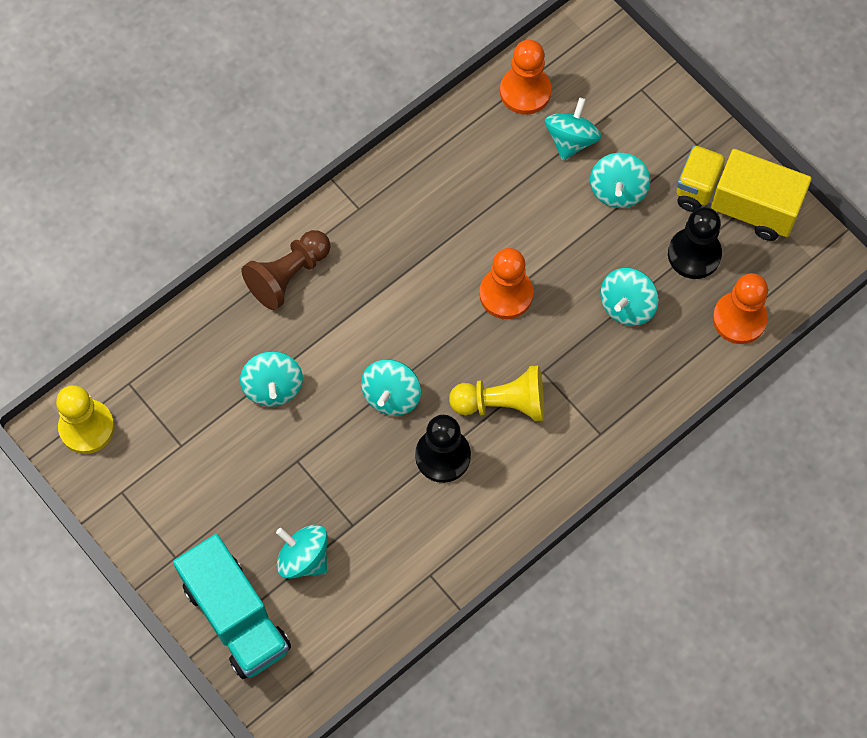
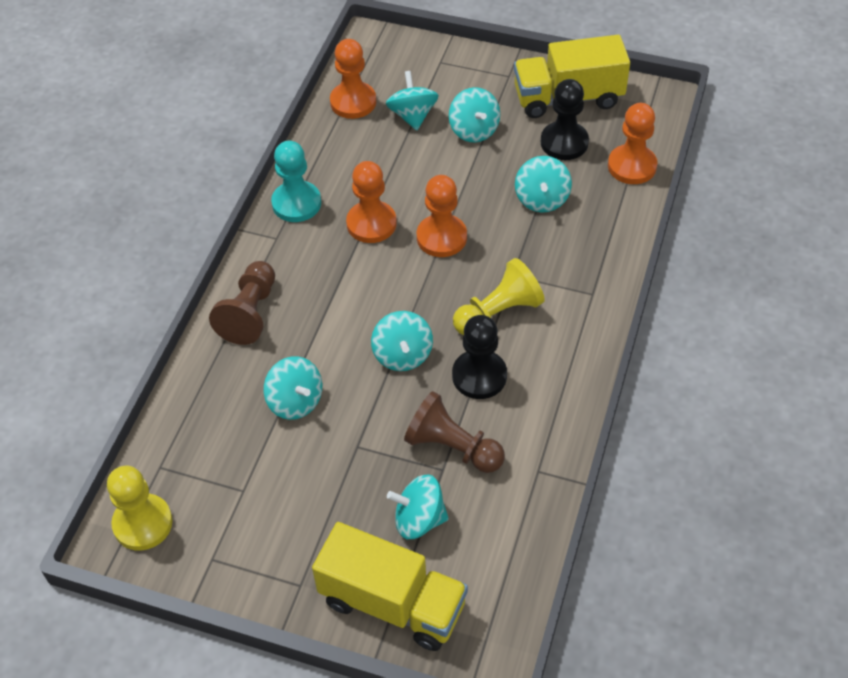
camera: 30 degrees left, 15 degrees down
turquoise truck [173,534,291,679] -> yellow truck [312,522,468,651]
none -> turquoise pawn [271,141,321,222]
none -> orange pawn [346,161,397,243]
none -> brown pawn [404,391,505,473]

